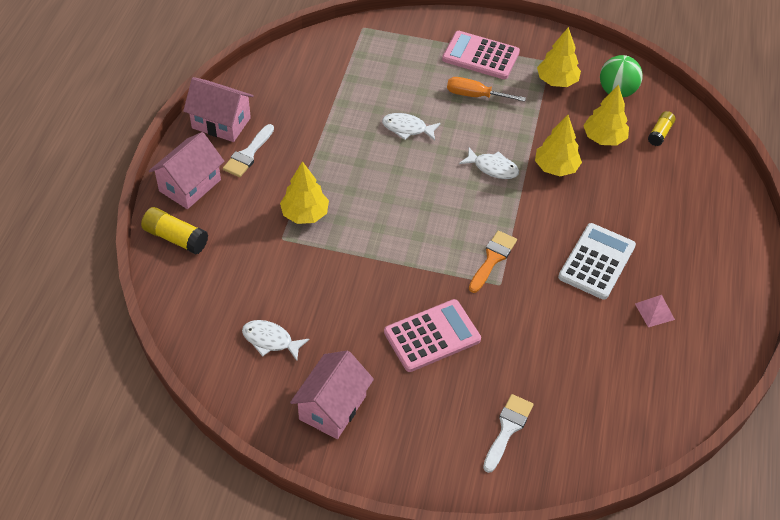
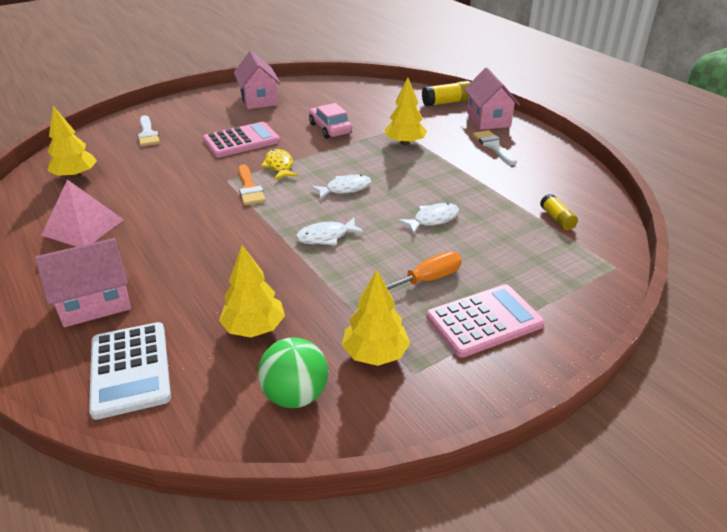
camera: 135 degrees right, 15 degrees down
pink house [183,77,254,142] -> pink house moved to [35,238,131,327]
white fish [242,320,309,361] -> white fish moved to [311,175,371,199]
pink calculator [384,299,481,372] -> pink calculator turned 135 degrees counterclockwise [203,122,280,157]
yellow tree [535,115,582,176] -> yellow tree moved to [47,106,97,179]
white calculator [558,223,636,300] -> white calculator moved to [89,322,171,420]
pink pyramid [635,295,675,327] -> pink pyramid [41,179,124,247], size x1.83
yellow glue stick [648,111,675,146] -> yellow glue stick moved to [540,194,578,230]
none -> yellow fish [261,149,298,180]
none -> pink car [309,103,352,139]

